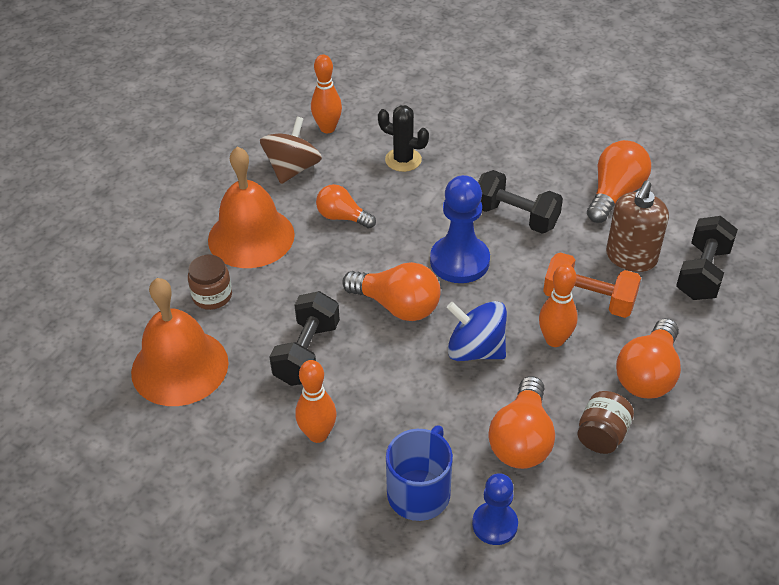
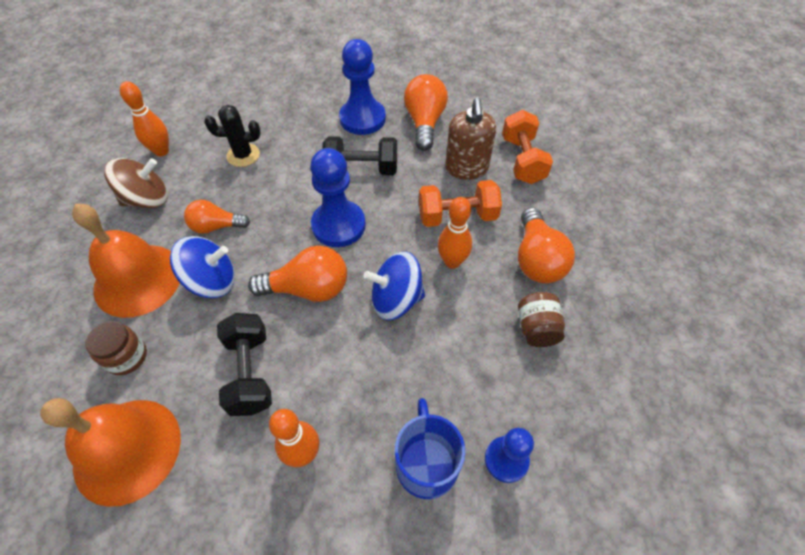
camera: 30 degrees left, 10 degrees up
brown spinning top [260,117,322,184] -> brown spinning top turned 75 degrees clockwise [104,158,168,208]
orange light bulb [489,376,555,469] -> none
black dumbbell [676,216,738,300] -> orange dumbbell [502,110,553,184]
none -> blue spinning top [170,236,235,298]
none -> blue pawn [339,39,386,135]

